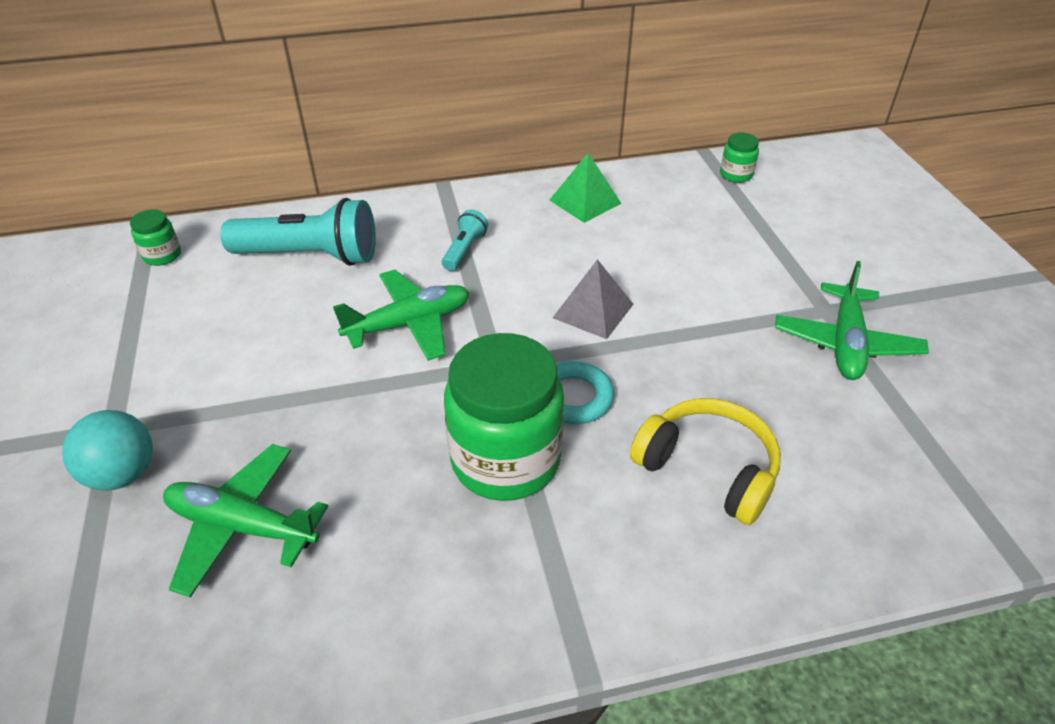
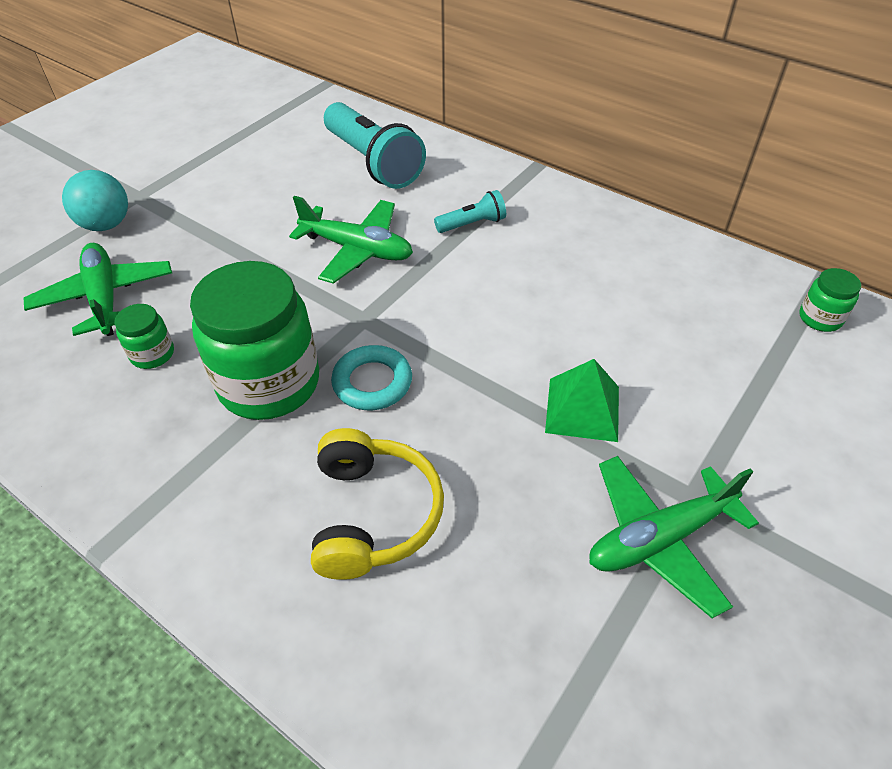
camera: 50 degrees right, 5 degrees up
green jar [130,209,181,266] -> green jar moved to [115,304,174,369]
green pyramid [550,153,622,223] -> green pyramid moved to [545,359,619,442]
grey pyramid [553,259,633,339] -> none

